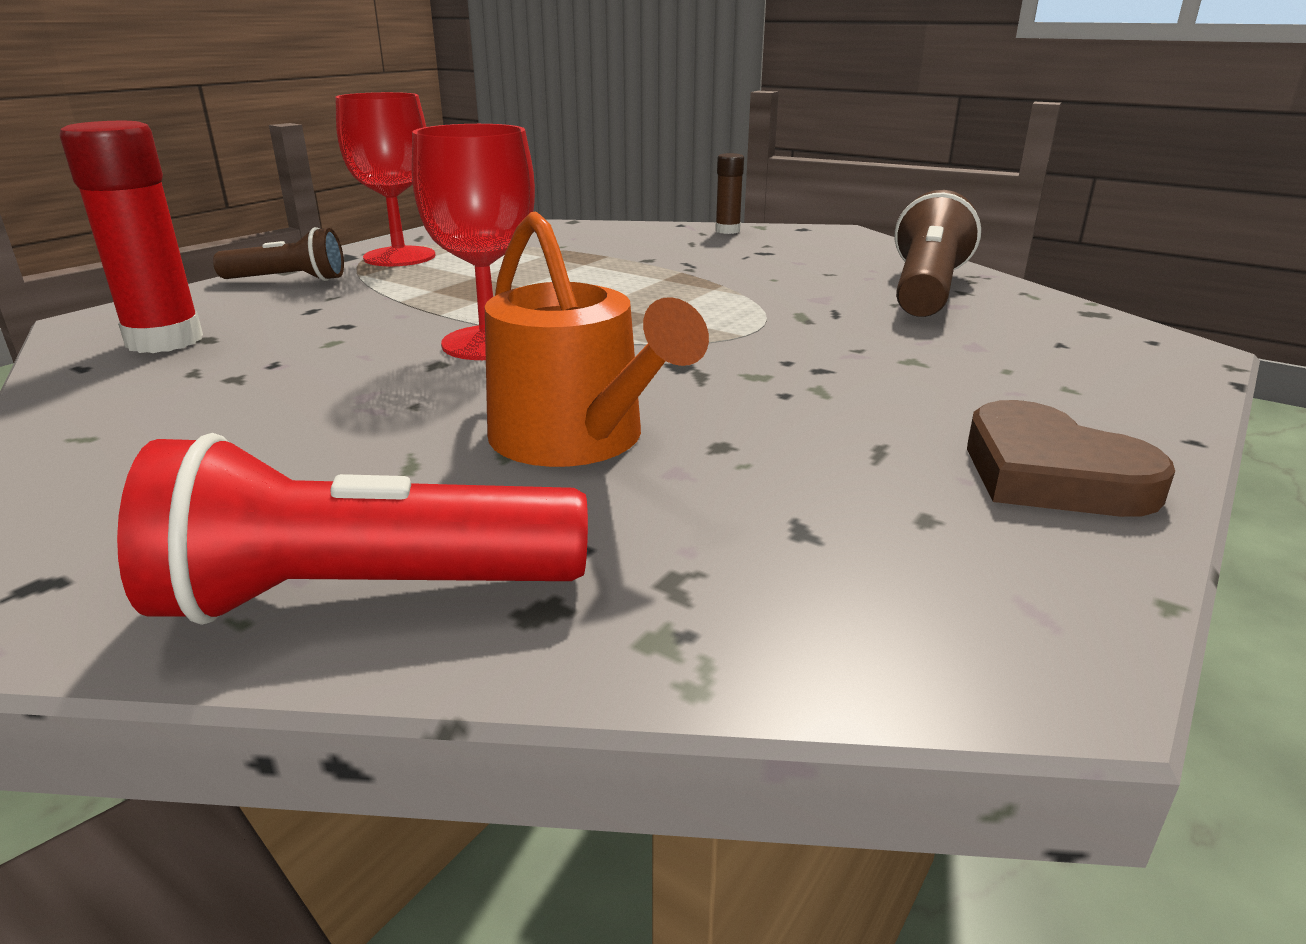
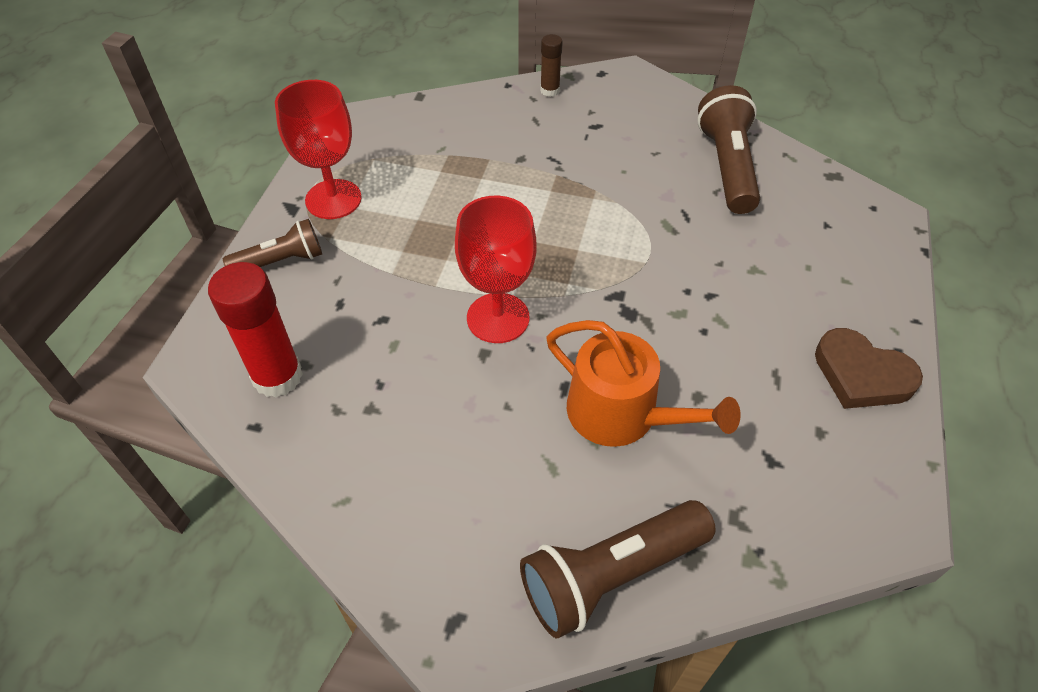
camera: 20 degrees left, 25 degrees up
red flashlight [117,433,588,625] -> brown flashlight [520,500,716,638]

